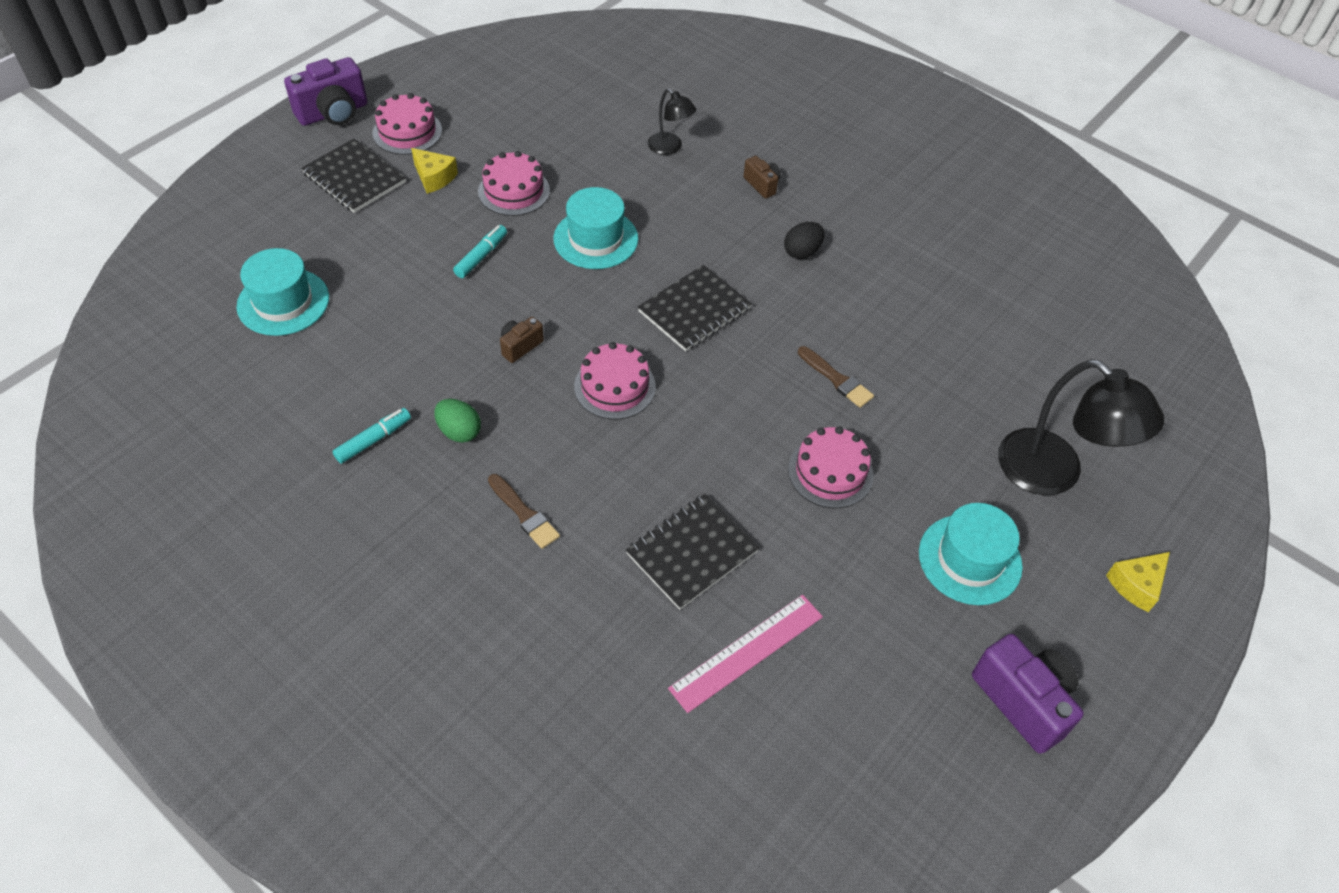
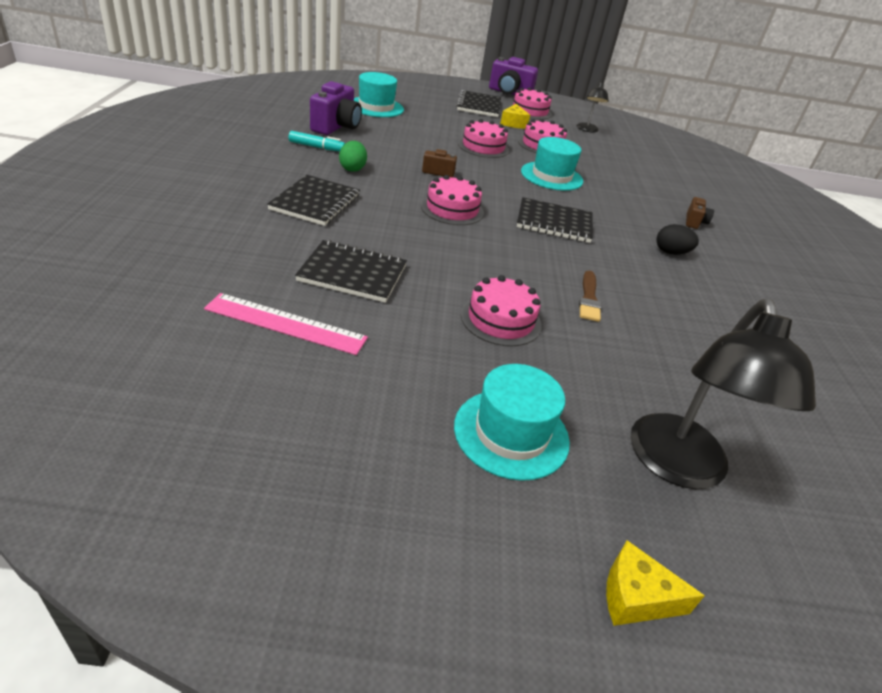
camera: 50 degrees right, 15 degrees down
turquoise marker [453,225,507,278] -> pink cake [458,119,509,158]
brown brush [488,474,560,549] -> black notebook [267,175,360,226]
black lamp [648,89,696,155] -> black lamp moved to [576,83,609,132]
purple camera [972,634,1084,754] -> purple camera moved to [310,81,362,135]

